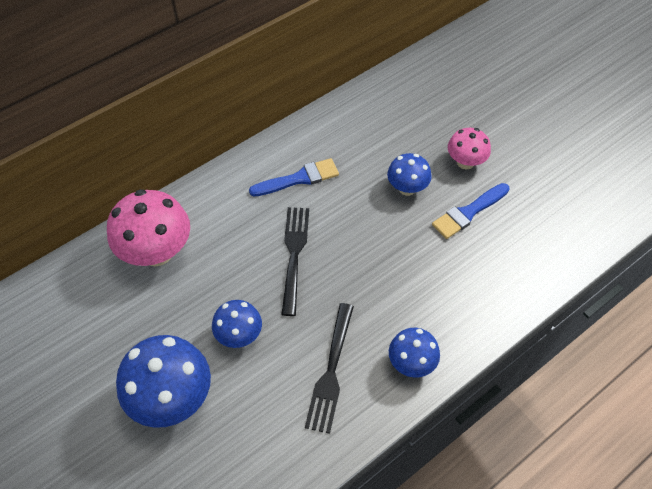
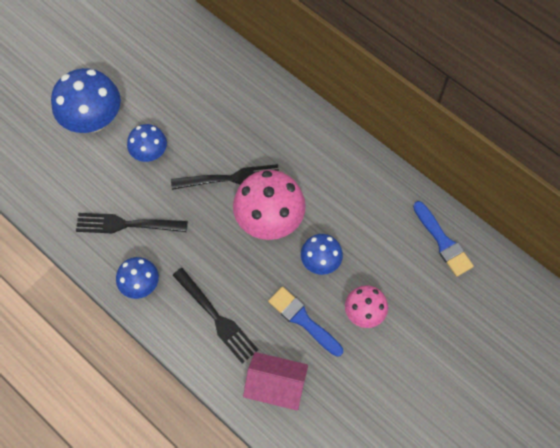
camera: 80 degrees right, 10 degrees up
pink mushroom [107,189,190,266] -> pink mushroom moved to [233,170,306,240]
blue brush [249,158,339,197] -> blue brush moved to [413,201,474,277]
none -> black fork [172,268,258,364]
none -> pink house [243,352,308,411]

